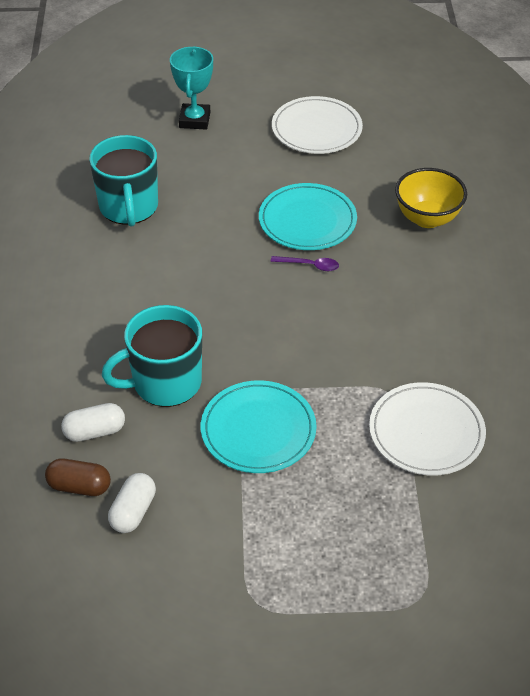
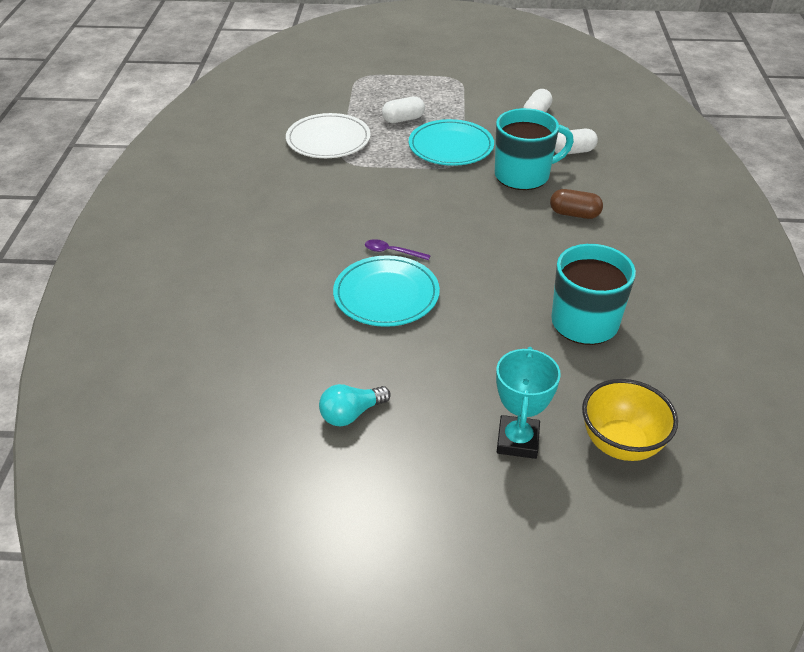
camera: 175 degrees left, 5 degrees down
brown capsule [45,459,111,496] -> brown capsule moved to [550,189,603,219]
white plate [272,96,363,154] -> turquoise light bulb [319,384,391,426]
yellow bowl [395,168,467,228] -> yellow bowl moved to [582,379,678,461]
none -> white capsule [382,97,425,123]

